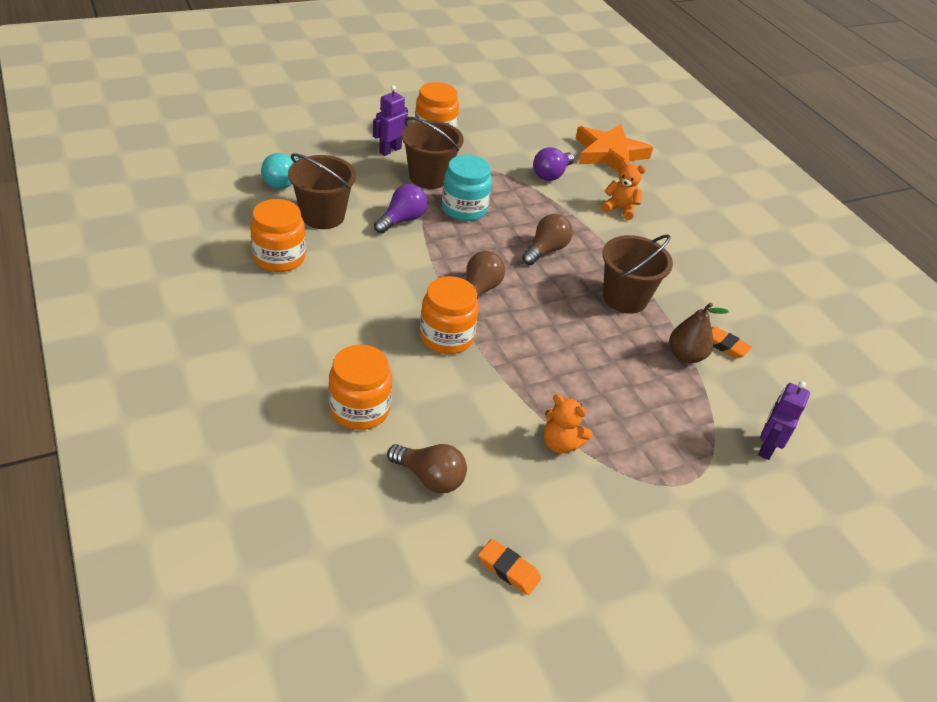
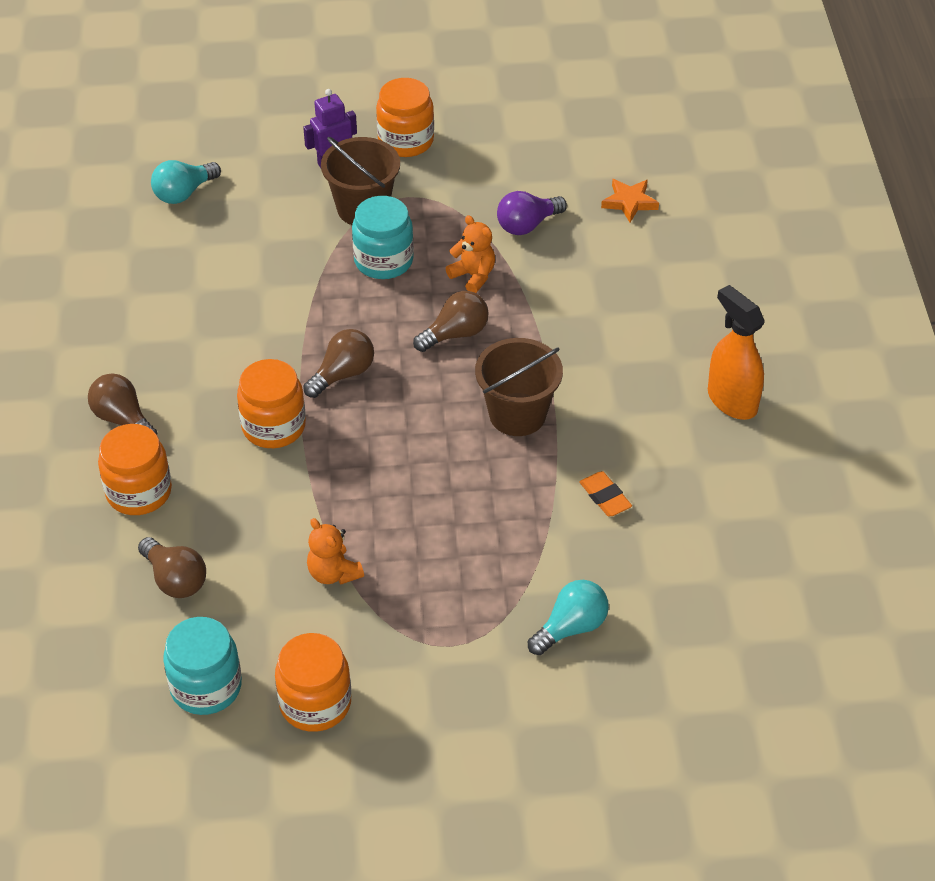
camera: 25 degrees right, 5 degrees up
orange jar [250,199,306,272] -> orange jar moved to [275,633,351,732]
brown bucket [288,153,356,229] -> none
purple light bulb [374,184,427,234] -> none
orange eraser [478,539,541,595] -> turquoise jar [163,617,242,715]
orange star [576,124,653,172] -> orange star [601,179,659,223], size x0.53
orange teddy bear [602,159,646,220] -> orange teddy bear moved to [446,215,495,293]
brown pear [669,303,729,363] -> none
purple robot [758,381,810,460] -> turquoise light bulb [528,580,609,655]
none -> brown light bulb [88,374,157,434]
none -> orange spray bottle [708,285,765,420]

